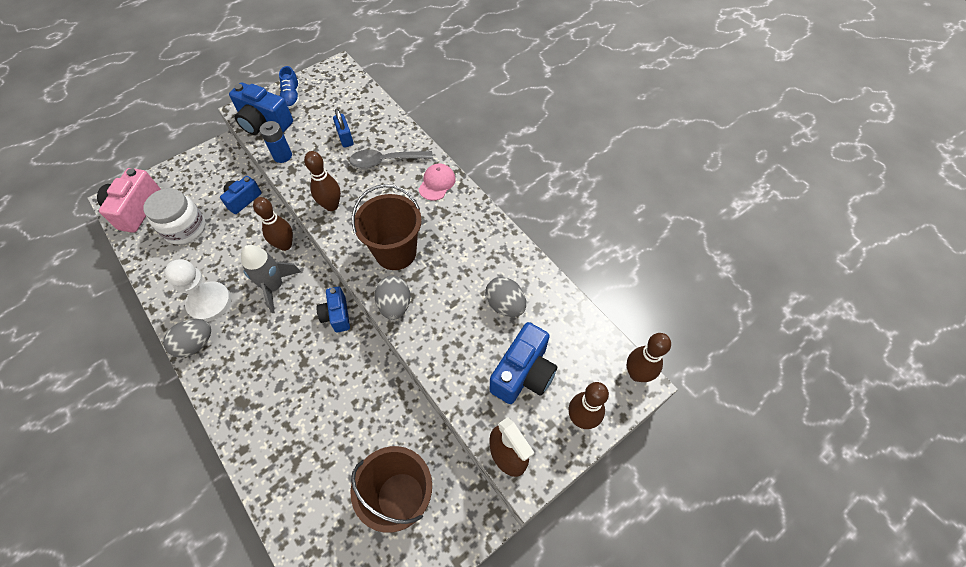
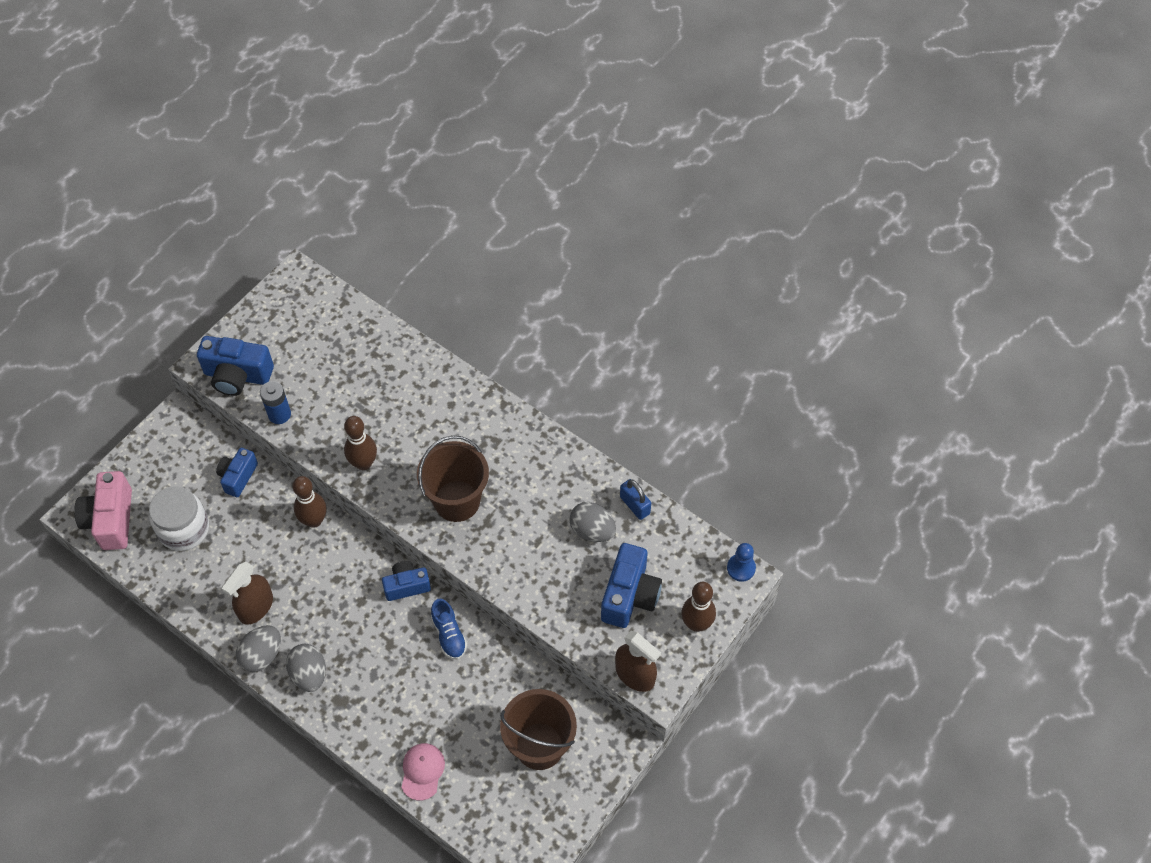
camera: 15 degrees left, 0 degrees up
white pawn [164,259,231,322] -> brown spray bottle [222,562,273,625]
grey rocket [241,245,301,313] -> none
blue shoe [279,66,300,109] -> blue shoe moved to [431,599,467,659]
blue camera [316,286,350,333] -> blue camera turned 105 degrees clockwise [382,561,431,601]
blue padlock [333,109,354,148] -> blue padlock moved to [620,479,651,520]
grey spoon [349,149,433,168] -> none
grey egg [375,276,410,320] -> grey egg moved to [286,644,326,692]
pink cap [419,164,456,201] -> pink cap moved to [401,743,445,800]
brown bowling pin [627,333,671,382] -> blue pawn [727,543,756,582]

